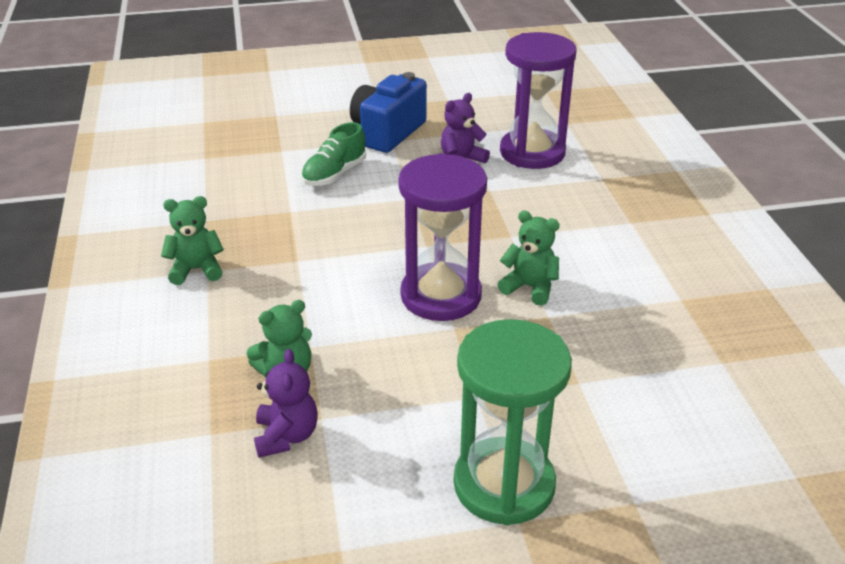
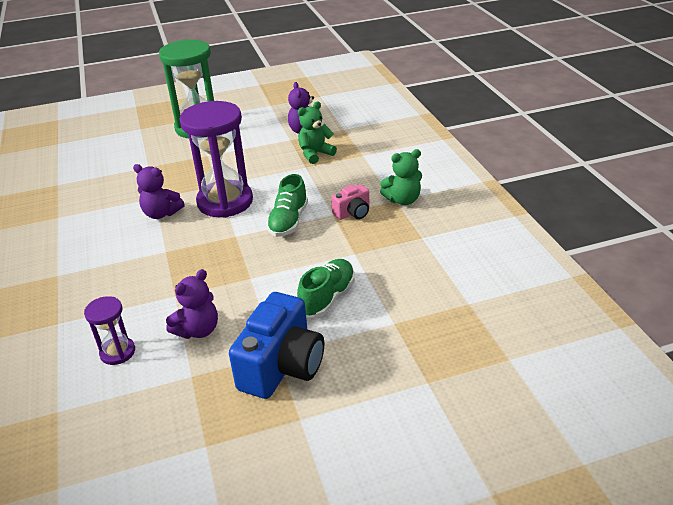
camera: 175 degrees right, 0 degrees up
green teddy bear [497,211,560,306] -> purple teddy bear [133,164,185,219]
purple hourglass [500,32,577,169] -> purple hourglass [84,296,135,365], size x0.48
none -> green shoe [266,174,308,237]
none -> pink camera [331,184,369,220]

